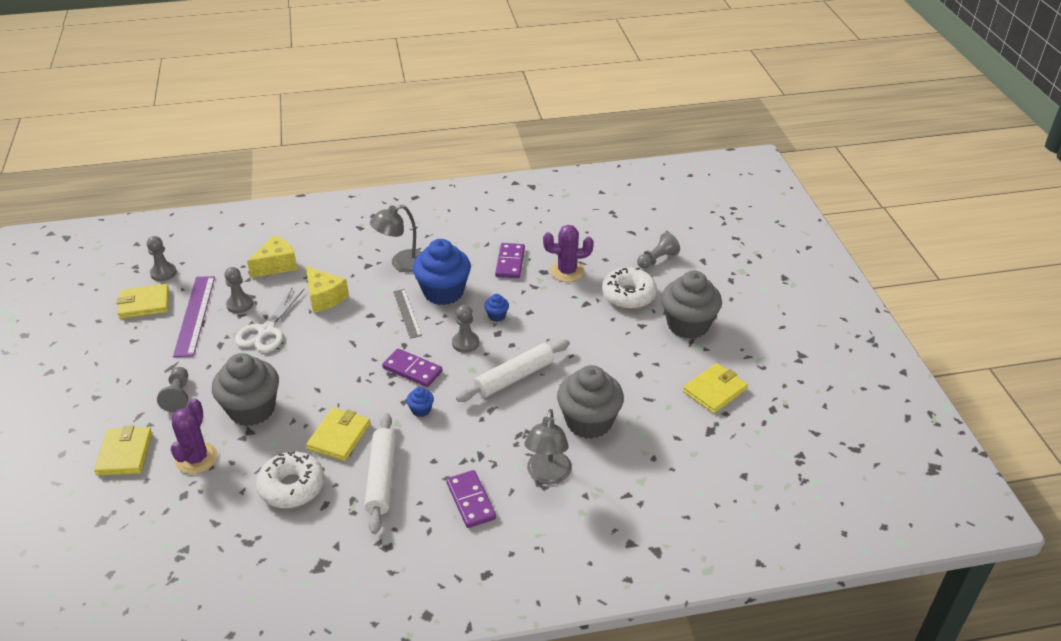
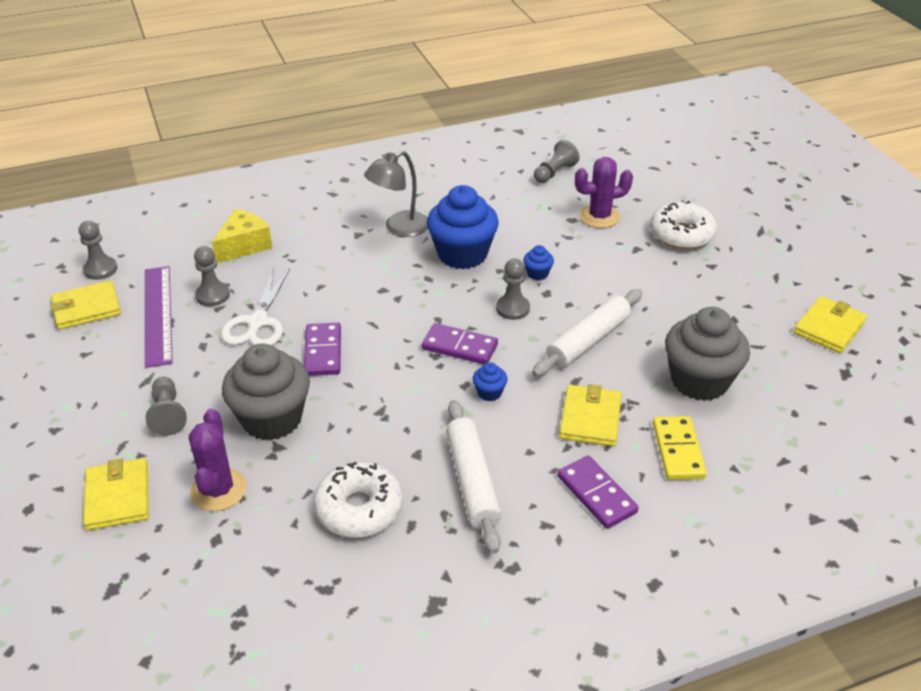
camera: 10 degrees left, 0 degrees up
yellow cheese [306,266,349,313] -> none
yellow wallet [306,408,370,461] -> yellow wallet moved to [559,384,622,446]
grey ruler [393,289,422,339] -> none
purple domino [495,243,525,278] -> purple domino moved to [304,323,341,376]
grey lamp [524,409,572,485] -> yellow domino [653,416,707,480]
grey pawn [637,232,680,269] -> grey pawn moved to [534,140,579,183]
grey cupcake [661,271,722,339] -> none

